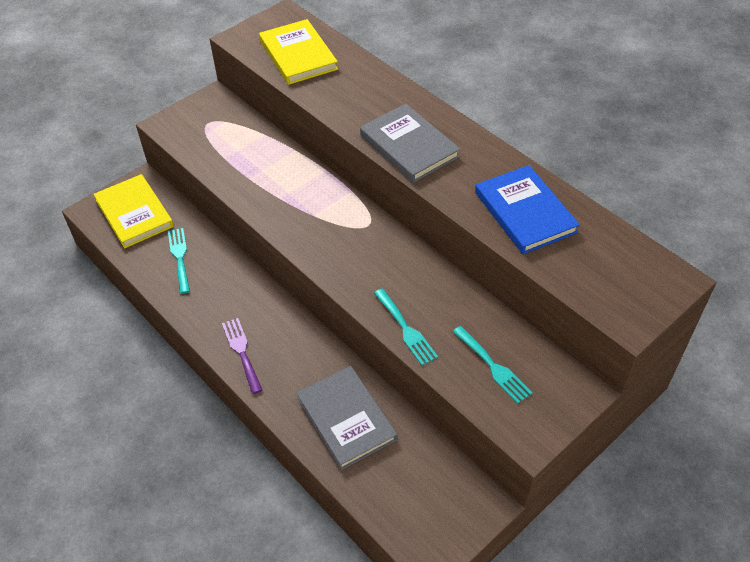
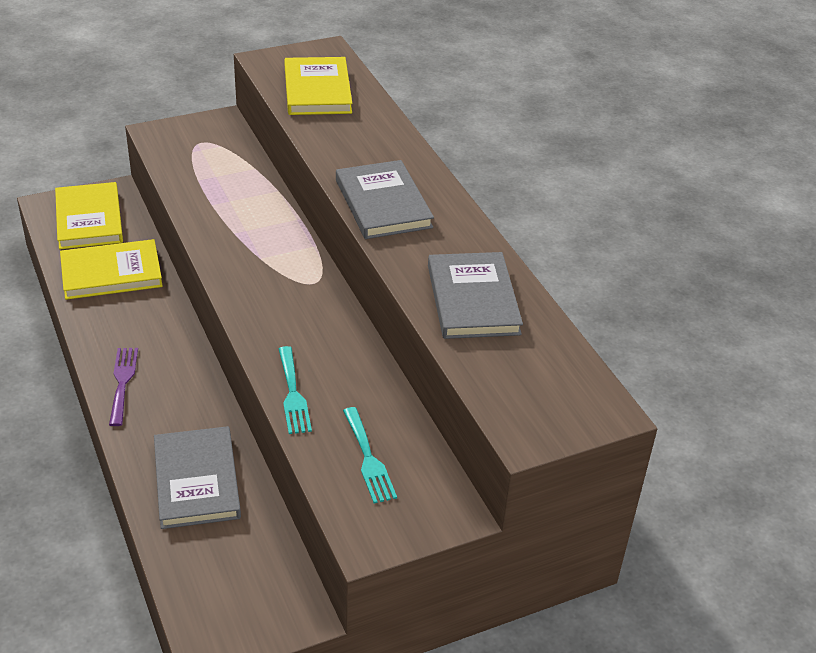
camera: 15 degrees right, 10 degrees down
turquoise fork [168,228,190,294] -> yellow book [60,239,163,300]
blue book [475,165,580,254] -> grey book [428,252,523,339]

